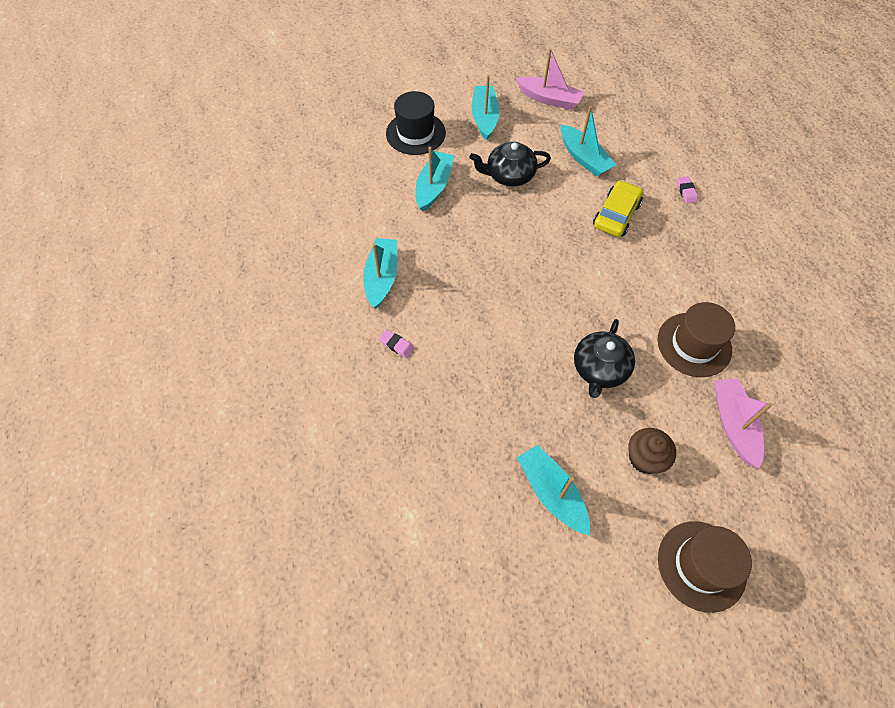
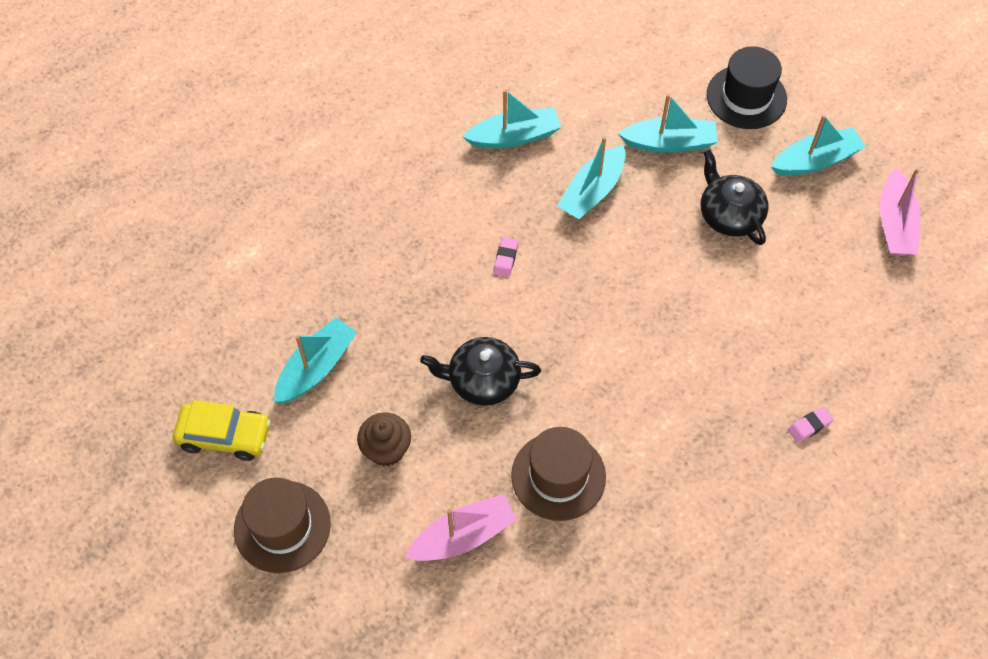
camera: 70 degrees right, 0 degrees up
pink eraser [379,329,414,358] -> pink eraser moved to [493,237,518,277]
turquoise boat [561,106,616,177] -> turquoise boat moved to [557,136,626,220]
yellow car [593,180,643,237] -> yellow car moved to [173,400,271,461]

